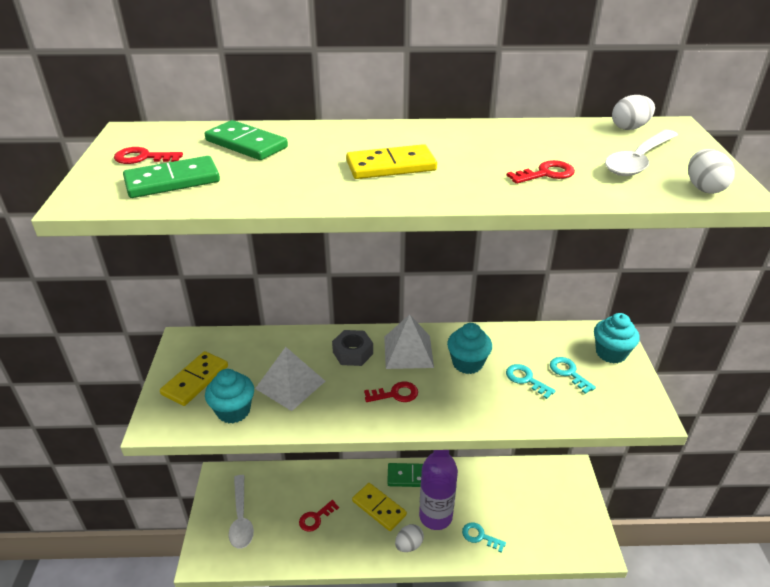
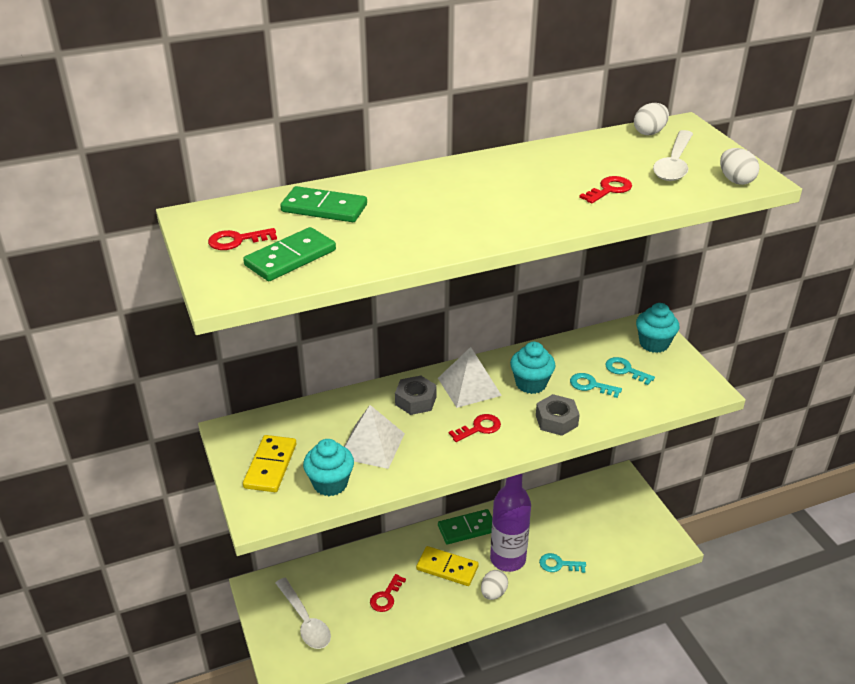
camera: 20 degrees left, 0 degrees up
yellow domino [346,144,437,179] -> none
none -> grey nut [536,394,580,436]

